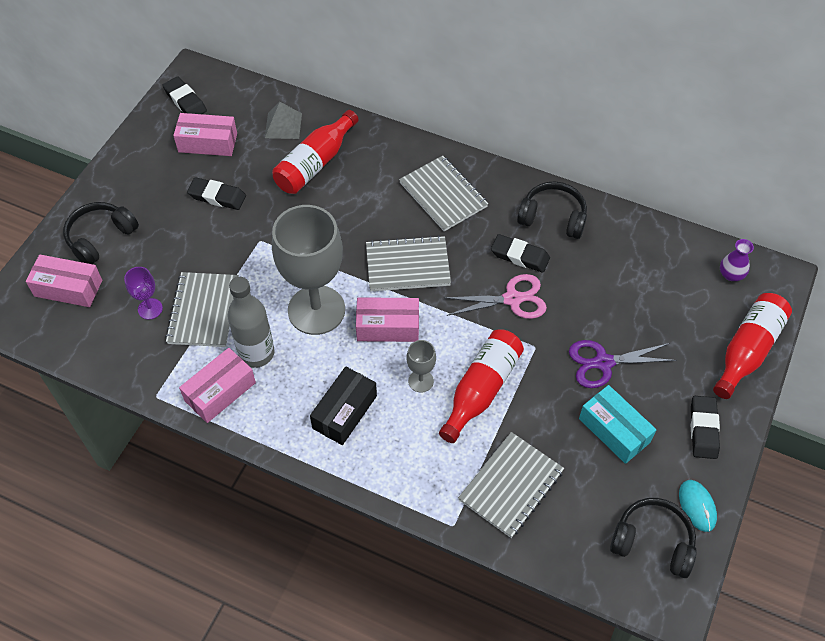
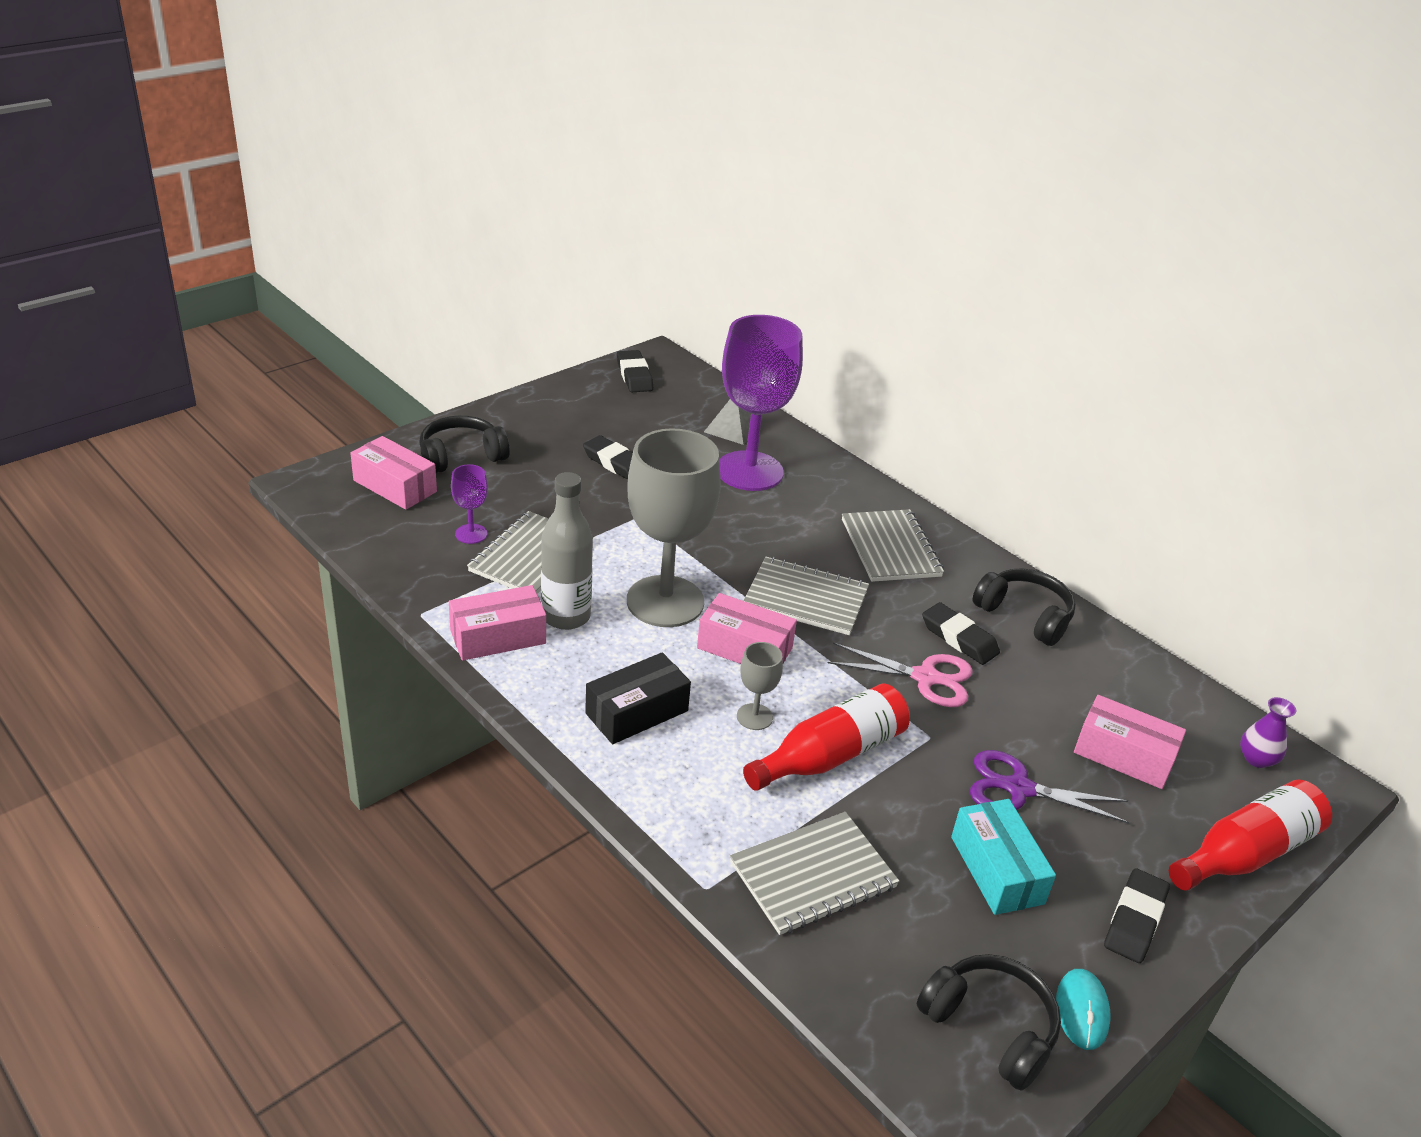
camera: 20 degrees right, 20 degrees down
pink box [173,113,237,156] -> pink box moved to [1074,695,1186,789]
red bottle [272,110,359,194] -> purple goblet [719,315,803,491]

